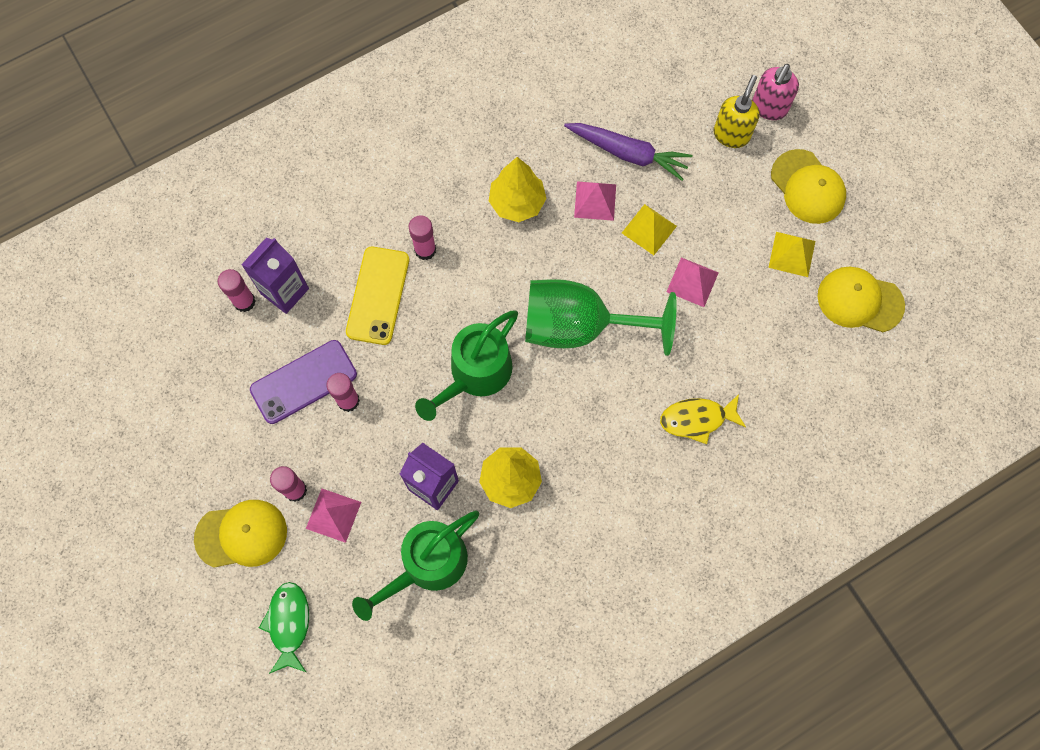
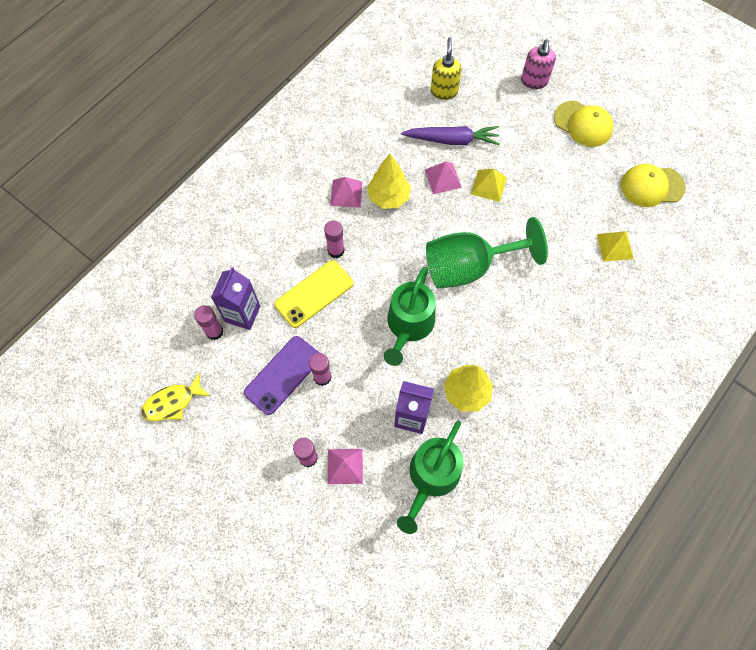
camera: 20 degrees left, 5 degrees down
yellow cap [194,500,287,568] -> none
green fish [259,582,309,674] -> none
yellow phone [346,247,409,345] -> yellow phone turned 60 degrees clockwise [274,260,353,328]
yellow fish [660,394,746,444] -> yellow fish moved to [141,373,210,421]
pink pyramid [667,258,719,307] -> pink pyramid moved to [330,177,362,208]
yellow soap dispenser [714,75,760,148] -> yellow soap dispenser moved to [431,37,462,100]
yellow pyramid [768,232,816,277] -> yellow pyramid moved to [597,231,634,262]

